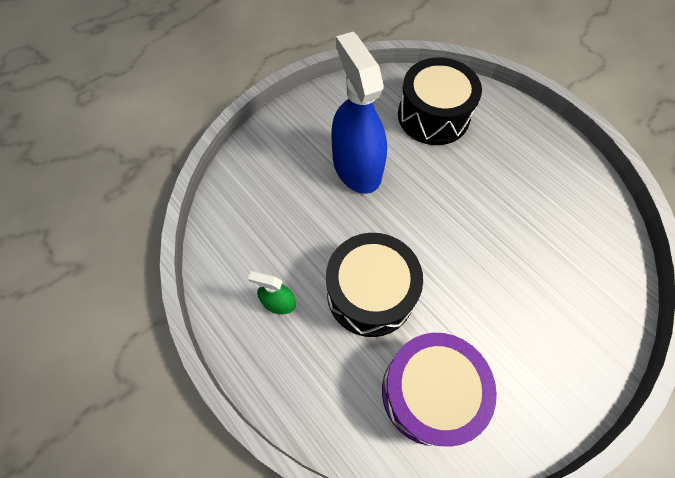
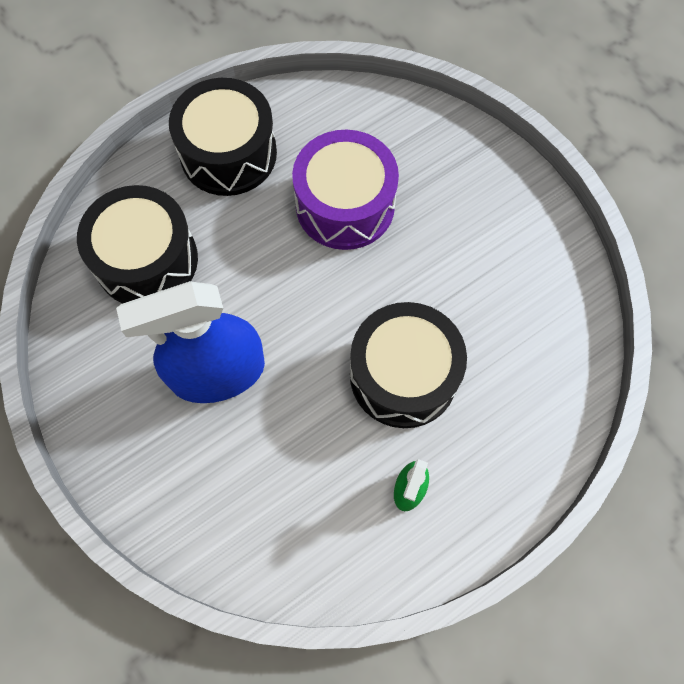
camera: 85 degrees left, 5 degrees up
purple drum [382,333,497,447] -> purple drum moved to [292,130,399,250]
none -> black drum [169,78,277,196]

